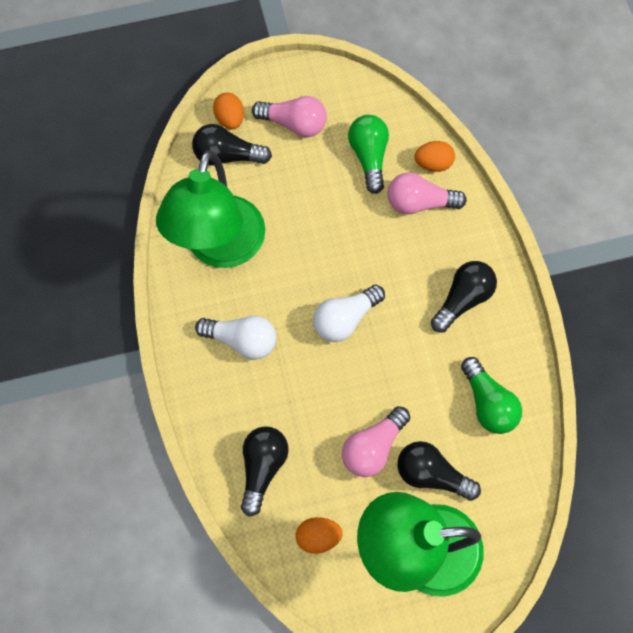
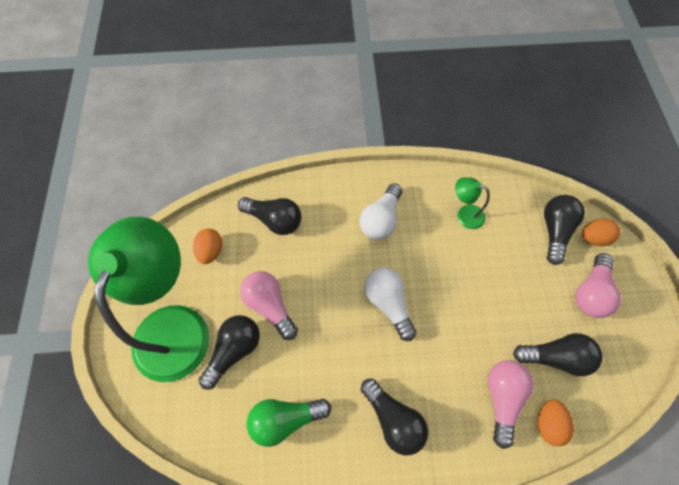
camera: 100 degrees right, 5 degrees down
green lamp [156,150,265,268] -> green lamp [455,177,490,229], size x0.41
green light bulb [348,115,389,194] -> black light bulb [513,333,603,376]

